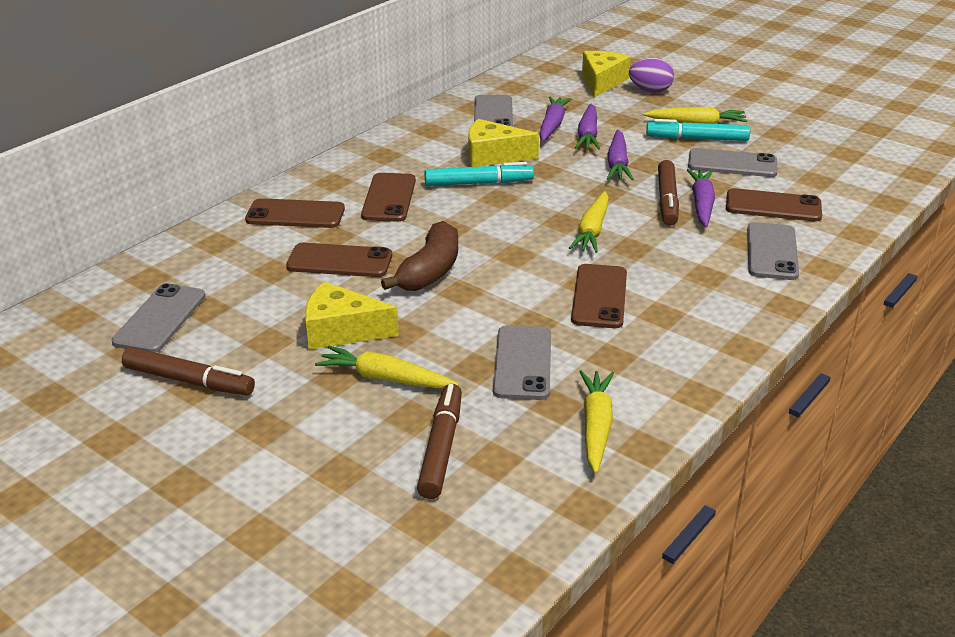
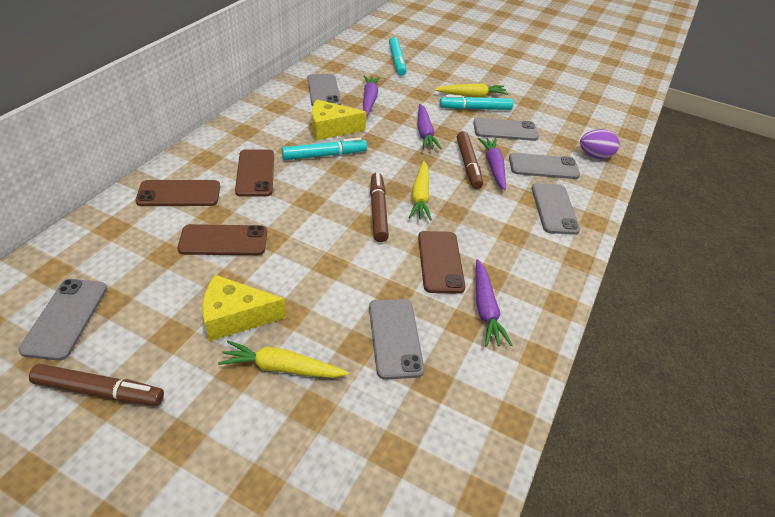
camera: 15 degrees left, 10 degrees up
brown banana [381,221,458,291] -> none
brown marker [417,384,462,499] -> brown marker moved to [370,173,389,242]
purple carrot [575,104,600,150] -> purple carrot moved to [476,259,512,347]
yellow carrot [579,370,614,474] -> none
yellow cheese [582,51,631,98] -> turquoise marker [389,37,407,76]
purple egg [629,58,674,92] -> purple egg moved to [580,129,620,159]
brown phone [726,188,822,222] -> grey phone [509,153,580,179]

